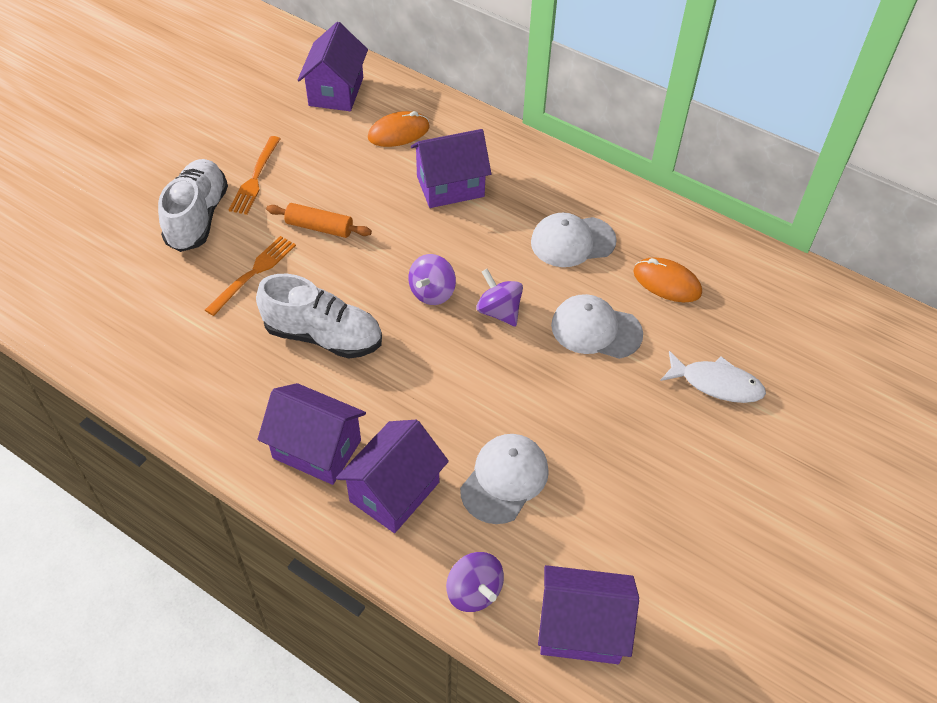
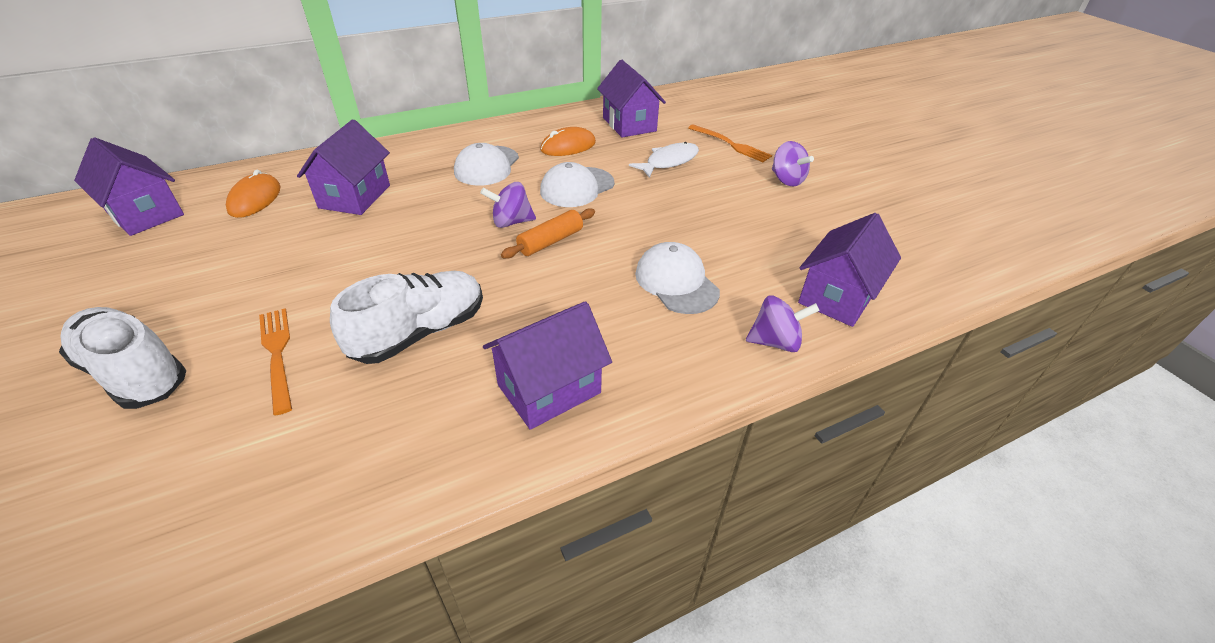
camera: 60 degrees left, 10 degrees down
orange fork [229,136,281,215] -> orange fork moved to [688,124,772,162]
orange rolling pin [266,203,372,238] -> orange rolling pin moved to [501,208,595,259]
purple house [336,420,449,533] -> purple house moved to [597,60,666,138]
purple spinning top [408,254,456,305] -> purple spinning top moved to [772,141,814,187]

